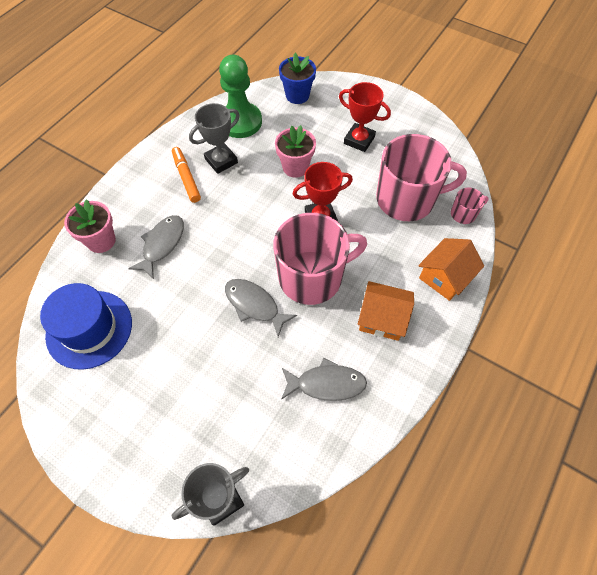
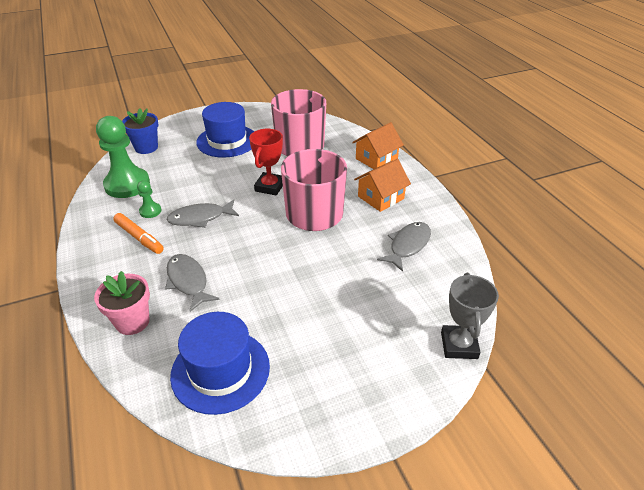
camera: 55 degrees left, 20 degrees down
orange marker [172,147,201,203] -> orange marker turned 150 degrees counterclockwise [113,213,164,254]
grey trophy [189,103,240,174] -> green pawn [137,180,161,218]
grey fish [225,279,297,337] -> grey fish moved to [166,199,239,228]
pink flower pot [275,125,316,178] -> none
red trophy [339,82,391,152] -> blue hat [196,102,254,158]
orange house [418,238,484,301] -> orange house turned 60 degrees clockwise [352,122,404,169]
pink mug [451,188,489,224] -> none

